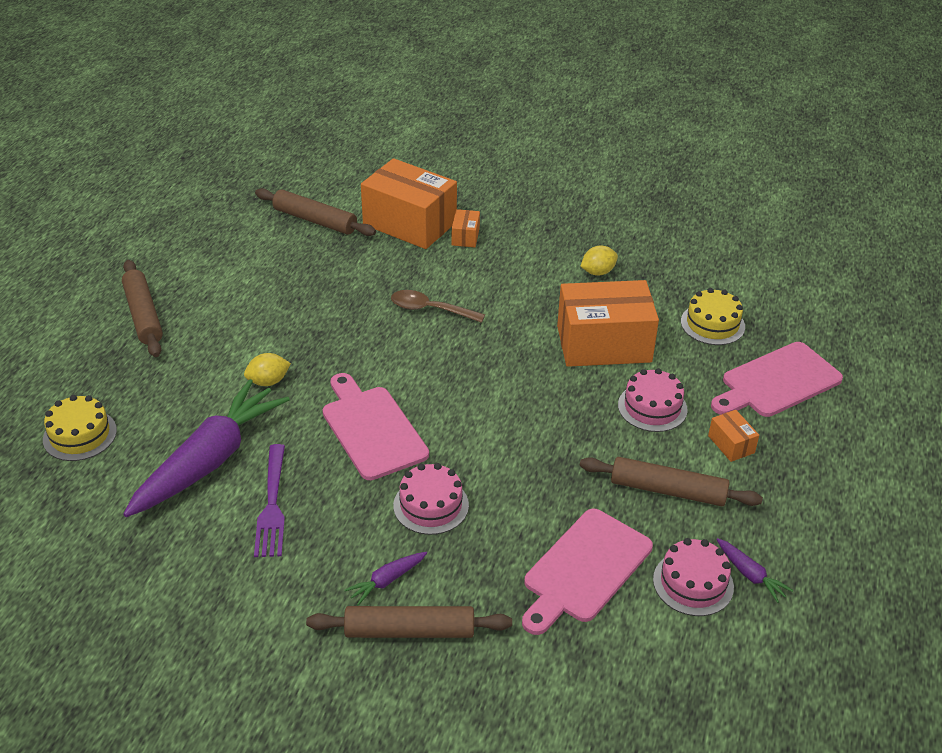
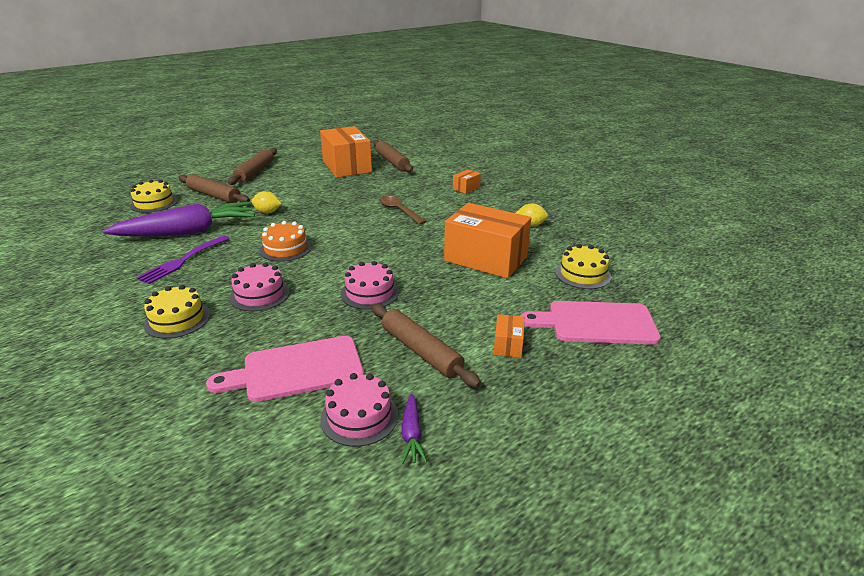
camera: 35 degrees right, 10 degrees down
brown rolling pin [306,606,512,638] -> brown rolling pin moved to [178,174,250,203]
pink cutting board [323,373,429,480] -> orange cake [259,221,312,262]
purple carrot [345,552,427,606] -> yellow cake [144,285,210,339]
orange box [361,158,457,249] -> orange box moved to [320,126,372,178]
pink cake [618,368,688,432] -> pink cake moved to [341,261,399,310]

